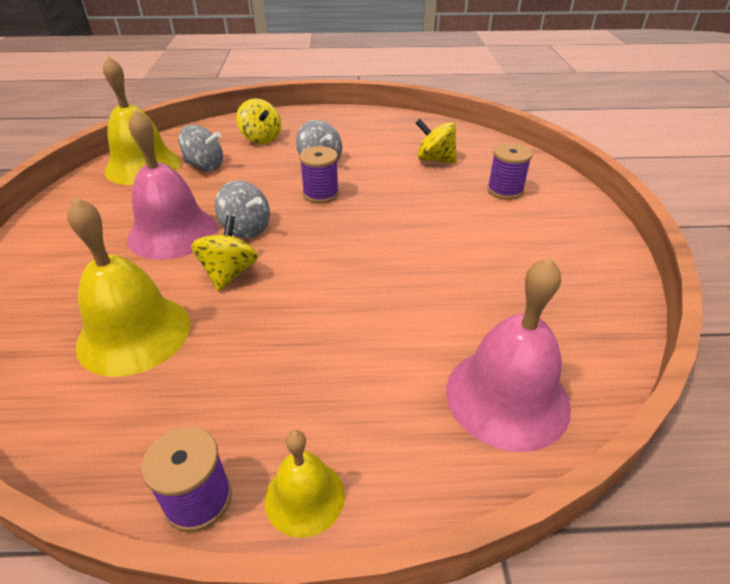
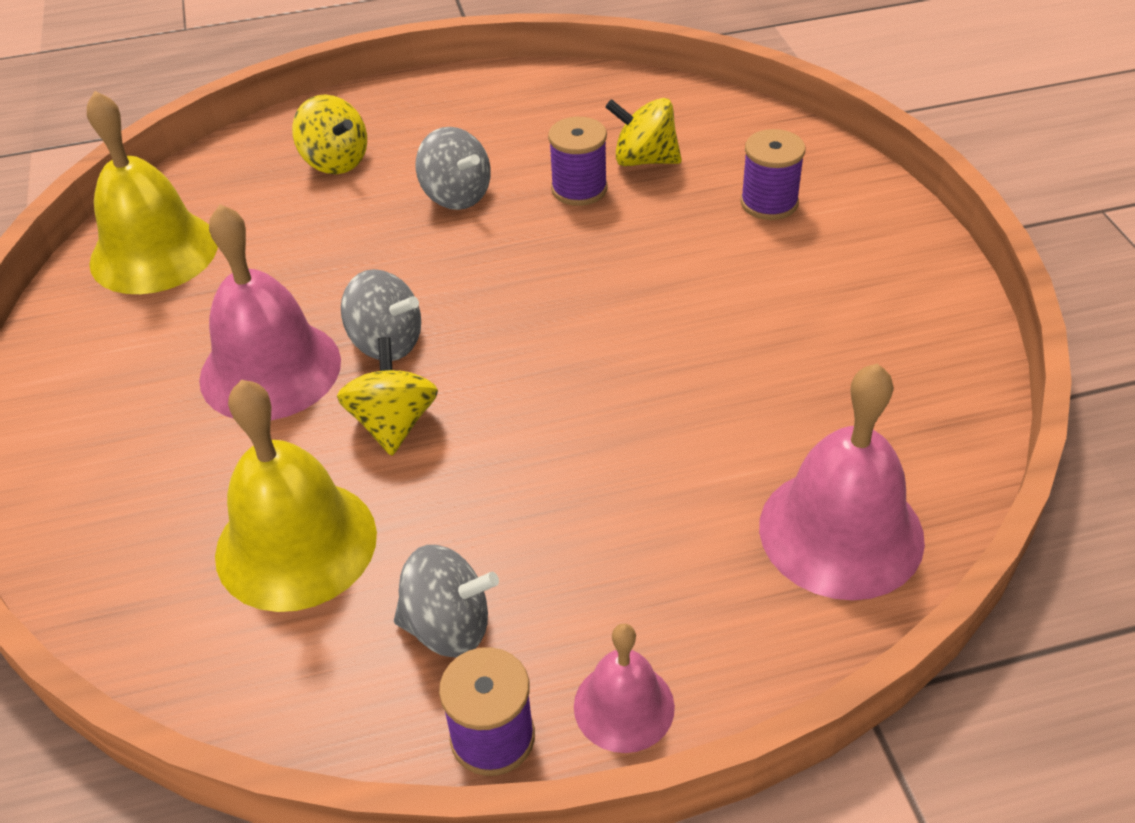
camera: 10 degrees left, 5 degrees up
grey spinning top [179,125,223,171] -> grey spinning top moved to [394,545,499,657]
yellow bell [265,430,345,538] -> pink bell [574,624,675,753]
purple spool [299,146,339,203] -> purple spool moved to [548,117,608,206]

